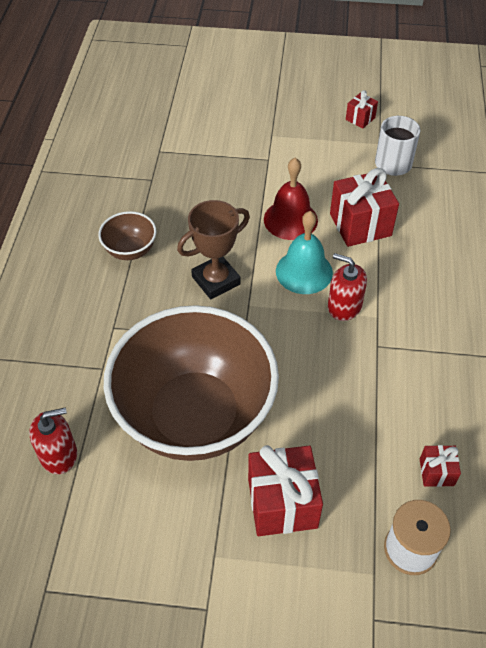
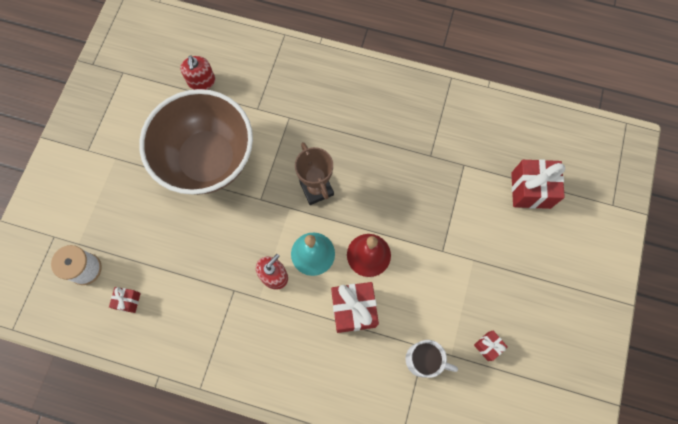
camera: 100 degrees right, 20 degrees up
brown bowl [98,211,157,260] -> none
red gift [248,445,323,536] -> red gift moved to [511,159,565,209]

